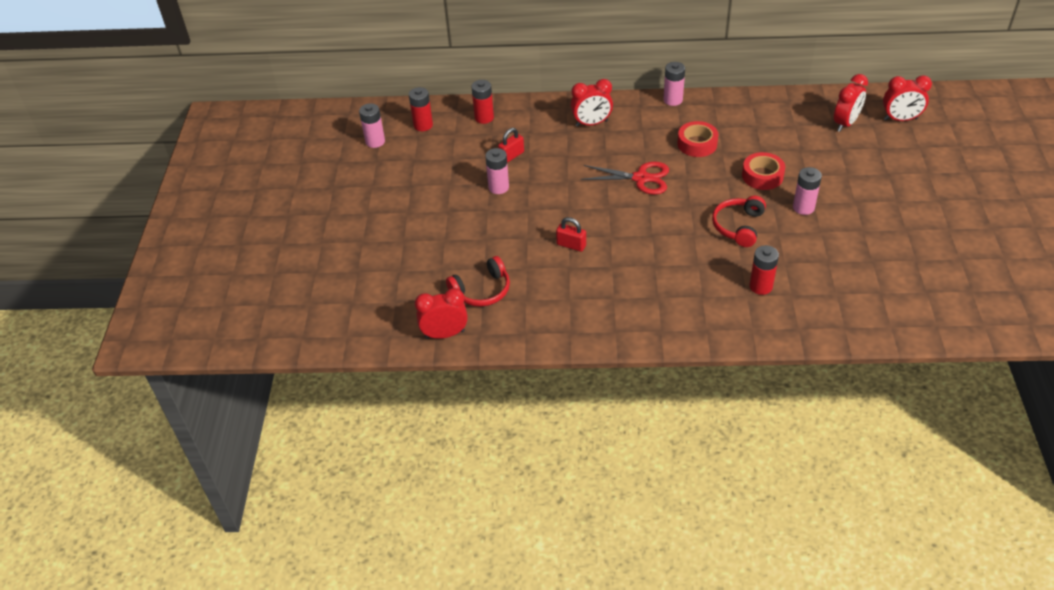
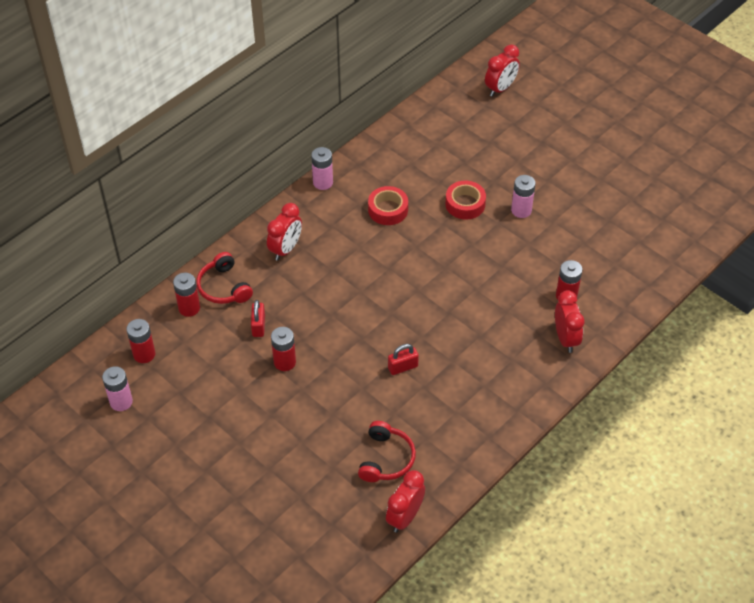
camera: 50 degrees left, 5 degrees up
pink battery [485,148,509,194] -> red battery [271,327,296,371]
red scissors [581,162,669,195] -> none
red headphones [712,196,766,247] -> red headphones moved to [197,252,253,304]
red clock [834,74,868,132] -> red clock moved to [555,290,584,353]

